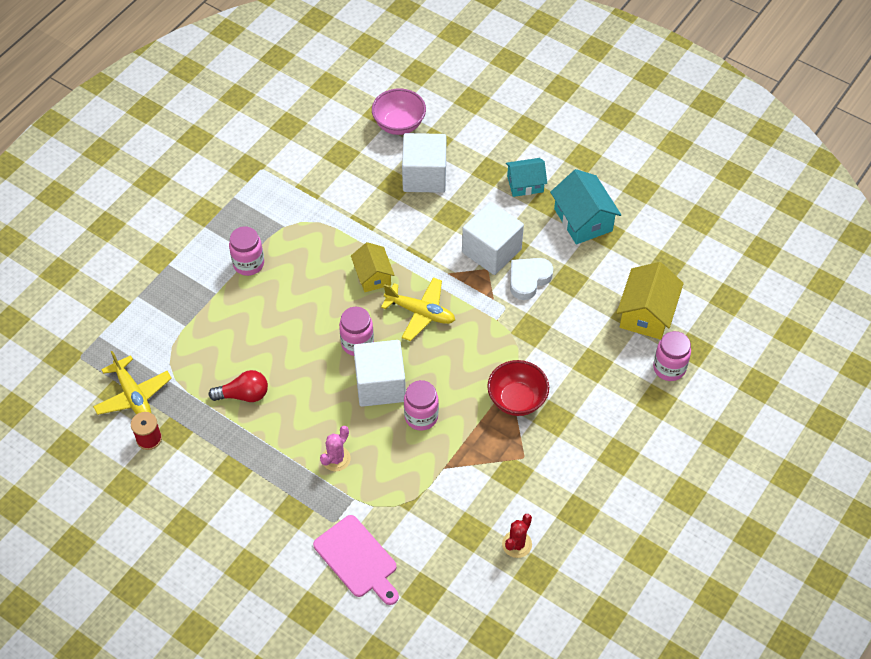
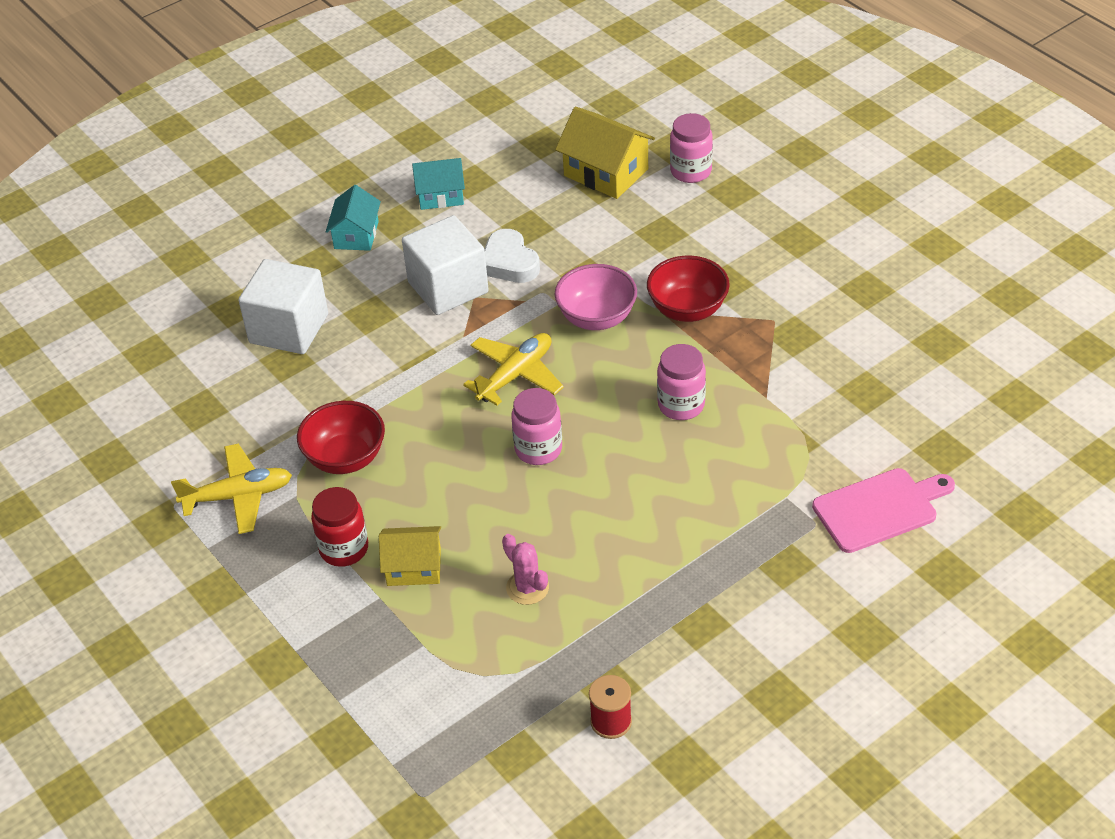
camera: 70 degrees left, 10 degrees down
yellow plane [93,351,172,415] -> yellow plane moved to [171,444,292,534]
red light bulb [209,370,268,402] -> none
pink jar [229,227,264,276] -> red jar [311,487,368,567]
pink cactus [320,426,351,471] -> pink cactus moved to [502,534,549,605]
yellow house [351,242,395,292] -> yellow house moved to [379,526,441,586]
white cube [353,340,406,407] -> none
pink bowl [372,89,426,135] -> pink bowl moved to [554,264,637,330]
red cactus [502,514,532,558] -> none
turquoise house [550,169,621,244] -> turquoise house [412,158,465,210], size x0.66
none -> red bowl [297,401,385,474]

